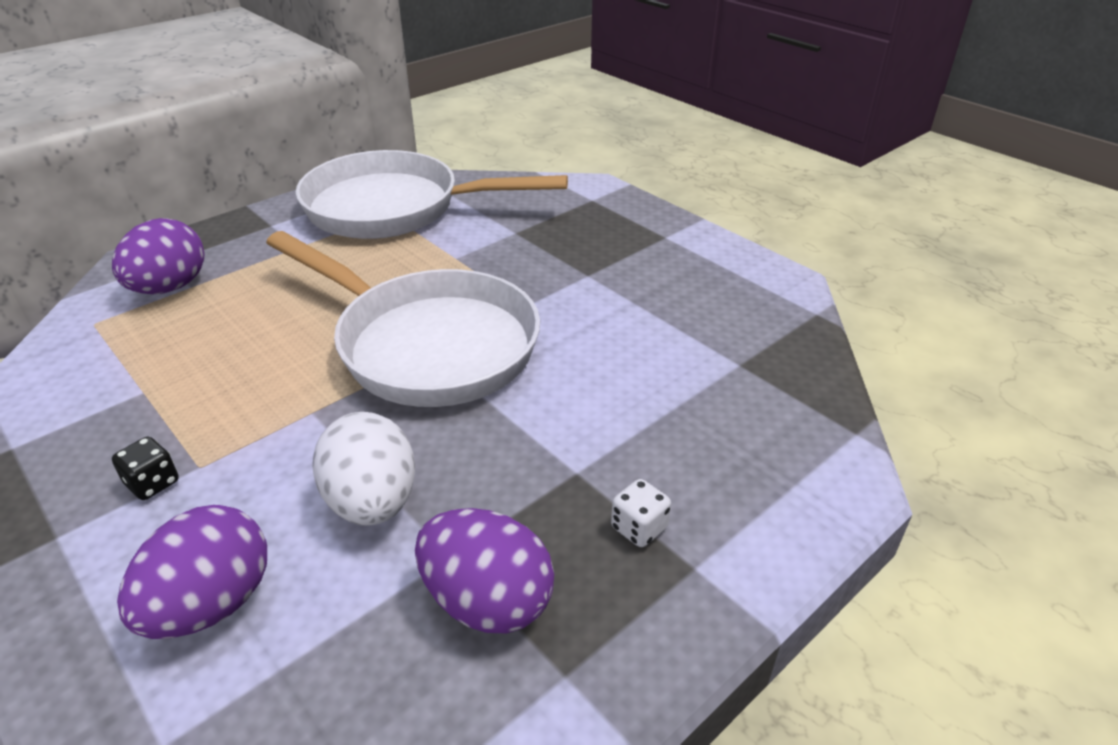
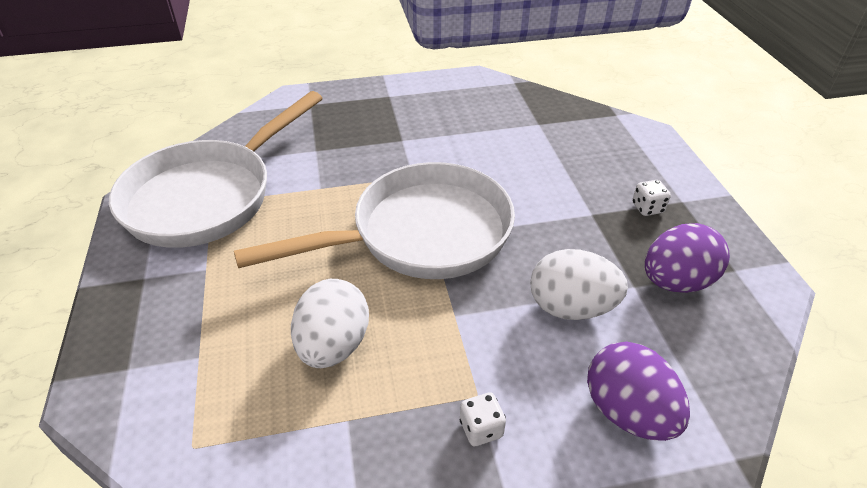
camera: 60 degrees left, 5 degrees up
purple egg [112,218,204,294] -> none
black dice [112,437,179,500] -> white dice [460,392,506,446]
none -> white egg [291,279,369,368]

